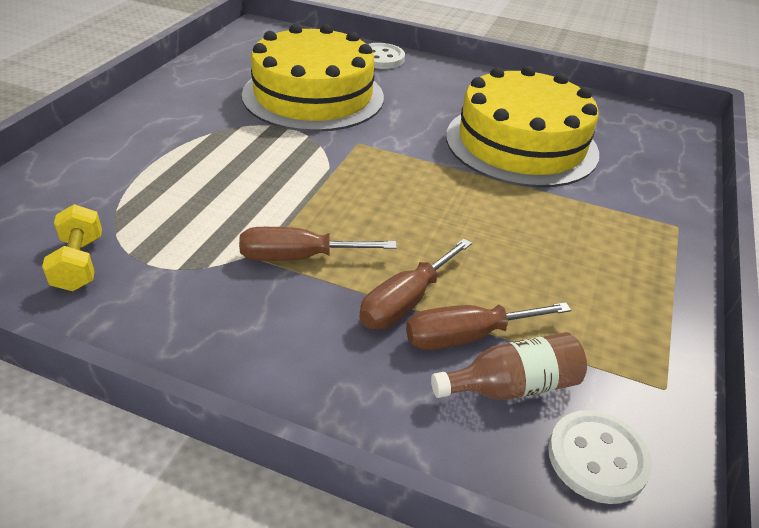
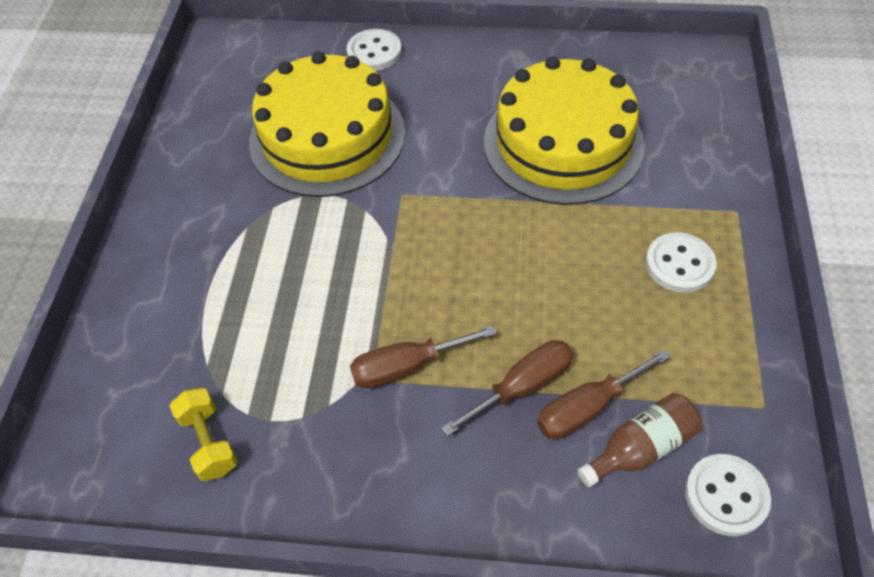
camera: 10 degrees left, 15 degrees up
brown screwdriver [359,238,472,330] -> brown screwdriver turned 150 degrees counterclockwise [441,340,573,437]
none -> white button [645,232,716,293]

